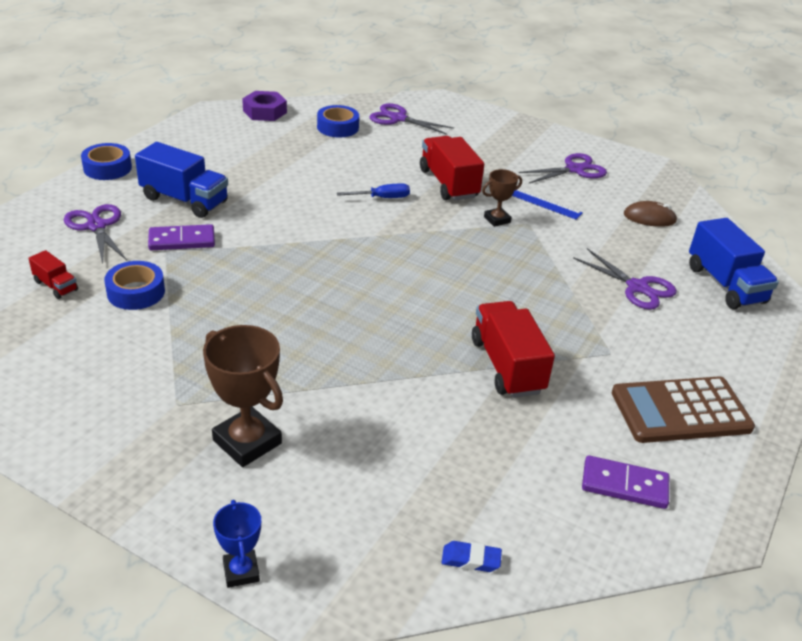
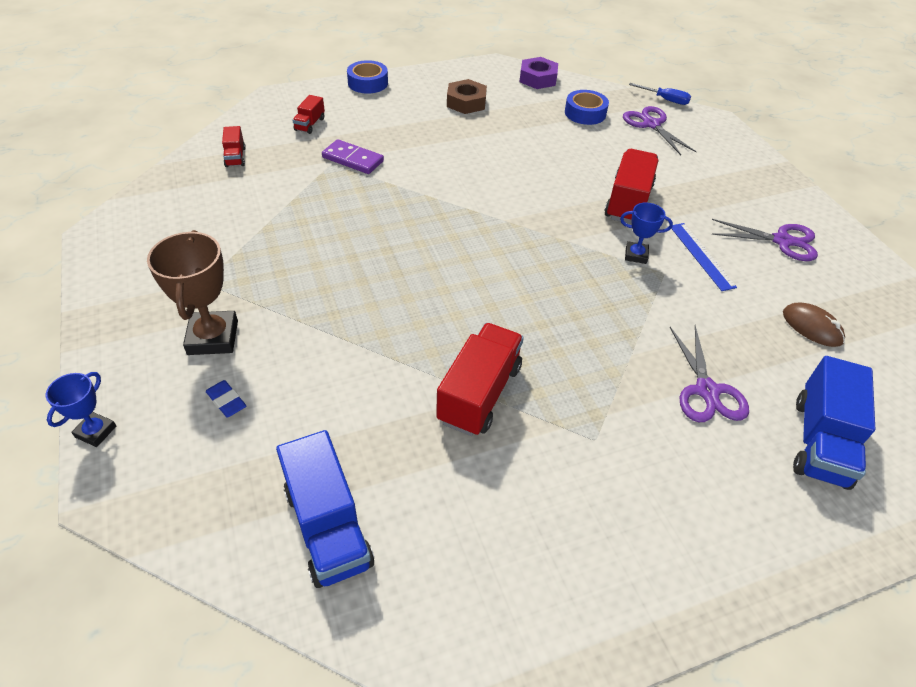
camera: 40 degrees right, 10 degrees up
purple scissors [64,204,127,264] -> red truck [292,95,325,134]
blue tape [104,261,165,310] -> none
blue truck [135,142,228,218] -> blue truck moved to [276,430,374,588]
blue screwdriver [337,183,410,198] -> blue screwdriver moved to [629,83,691,105]
blue eraser [441,541,502,572] -> blue eraser moved to [206,380,246,417]
brown trophy [482,169,522,227] -> blue trophy [620,202,673,264]
purple domino [582,455,669,509] -> none
brown calculator [612,377,755,443] -> none
none -> brown nut [447,79,487,114]

